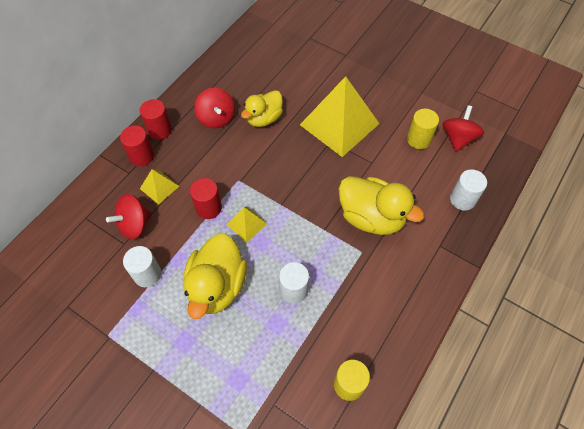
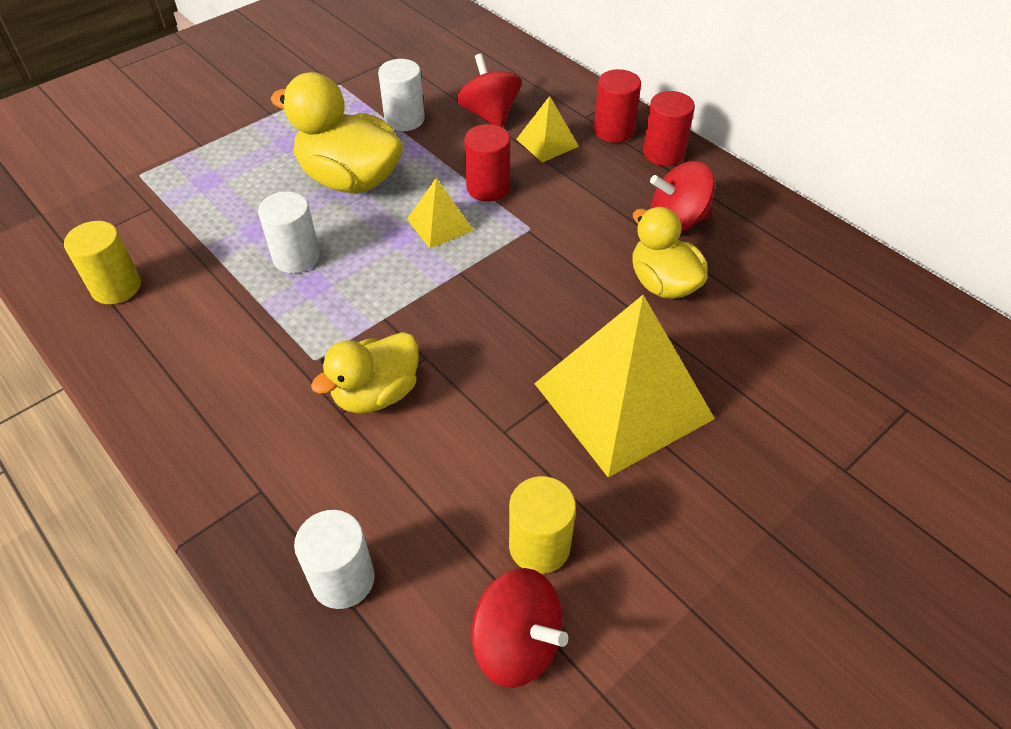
camera: 105 degrees right, 10 degrees down
yellow duck [339,176,424,235] -> yellow duck [311,332,418,413], size x0.66

